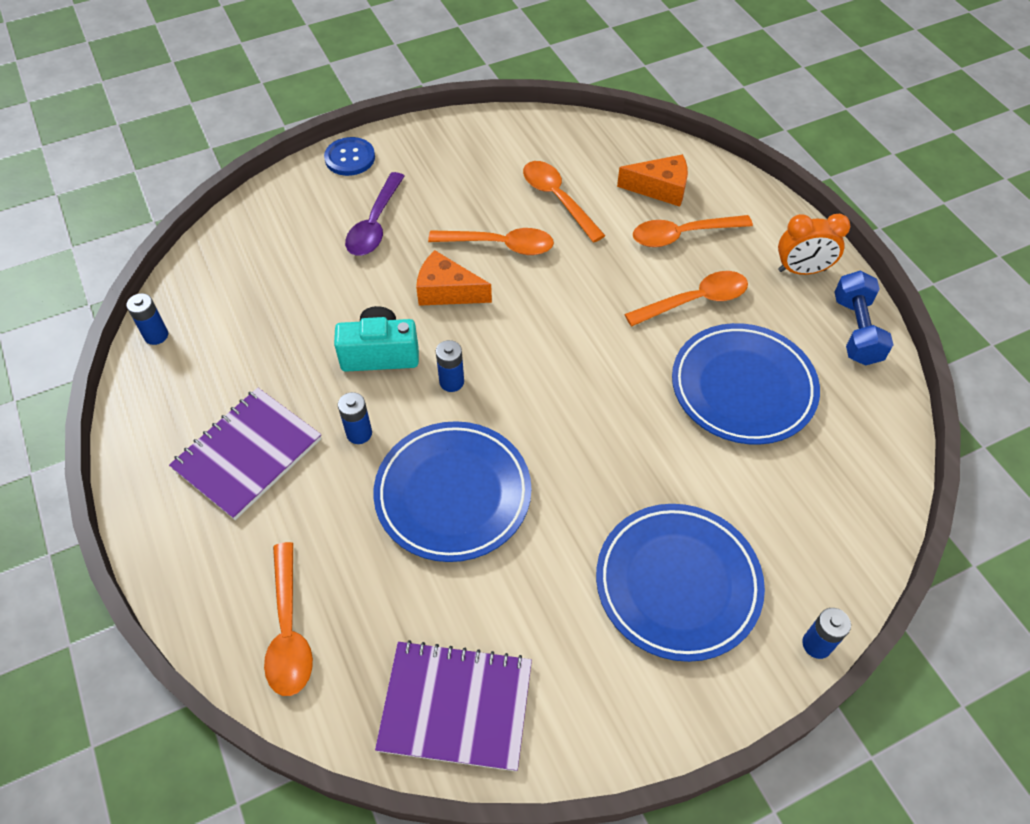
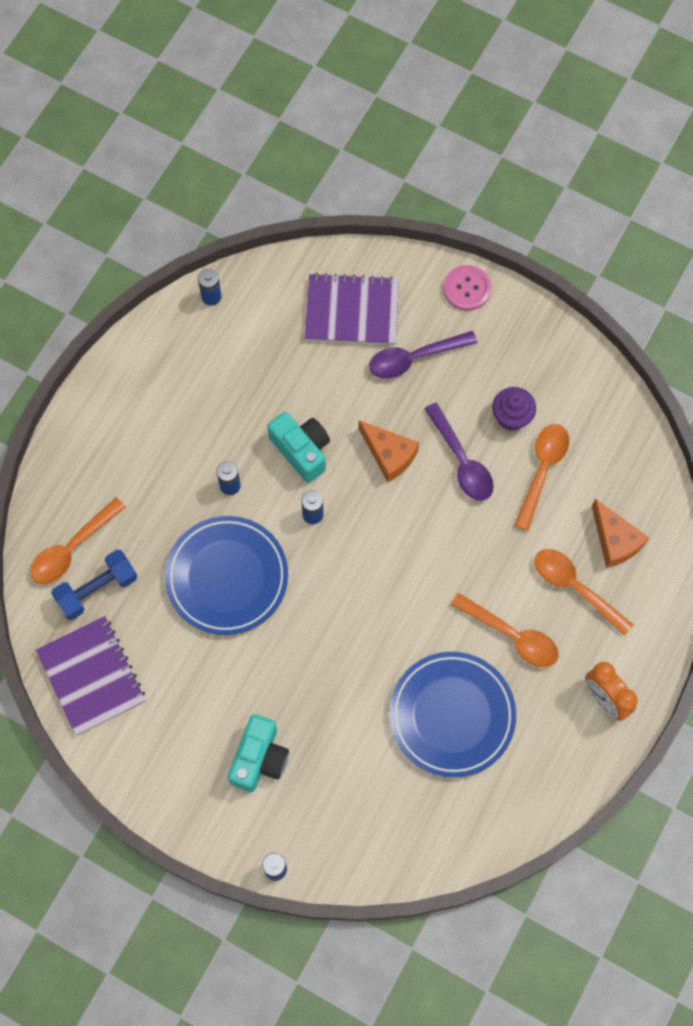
camera: 55 degrees right, 15 degrees up
purple notebook [169,388,322,520] -> purple notebook moved to [305,273,399,345]
blue button [324,137,375,176] -> pink button [443,265,491,311]
orange cheese [416,250,492,306] -> orange cheese turned 150 degrees clockwise [359,420,419,482]
orange spoon [428,228,554,255] -> purple spoon [424,403,494,501]
blue plate [596,504,765,662] -> turquoise camera [228,714,289,792]
blue dumbbell [835,270,894,366] -> blue dumbbell moved to [51,550,137,620]
none -> purple cupcake [492,387,536,431]

